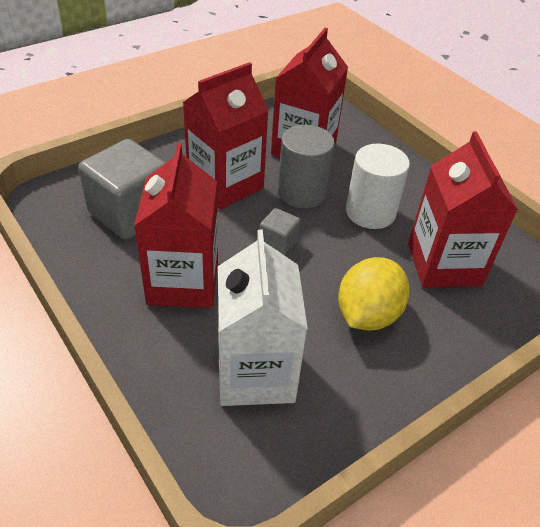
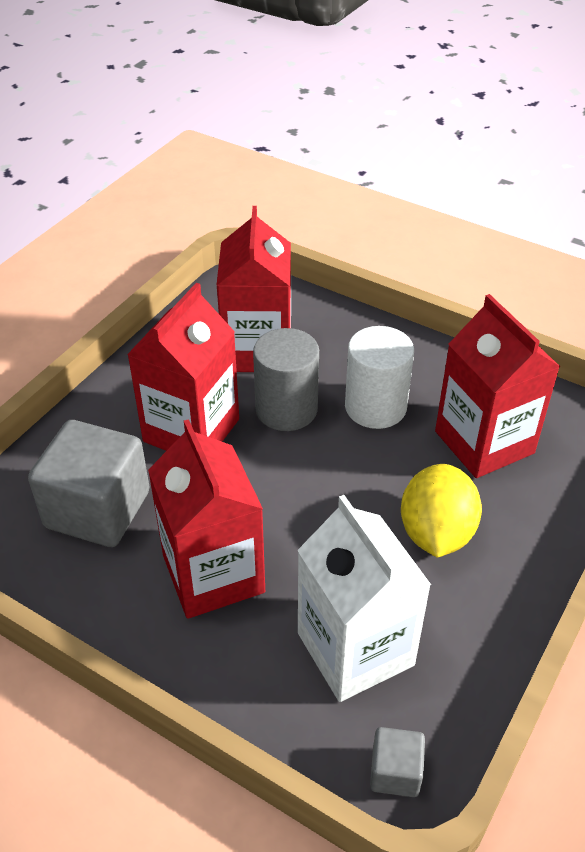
camera: 20 degrees left, 0 degrees up
grey cube [260,208,300,255] -> grey cube moved to [370,727,425,797]

